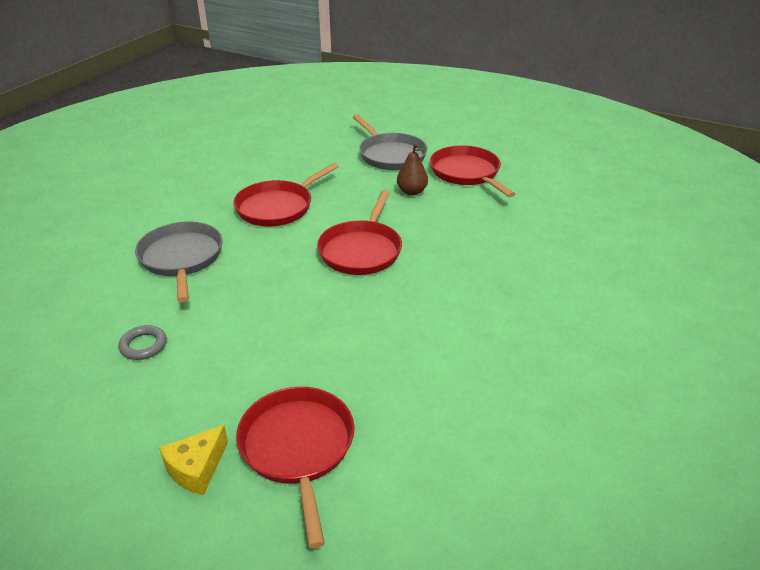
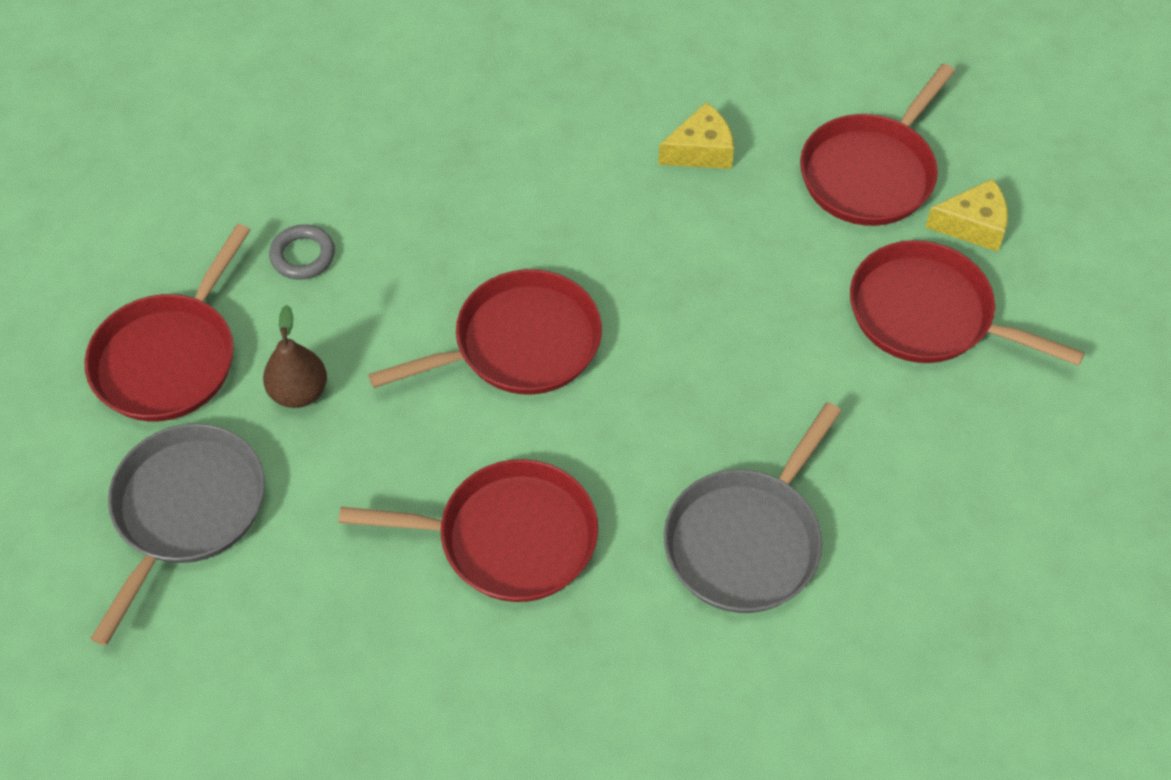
camera: 130 degrees left, 20 degrees up
grey ring [118,325,167,360] -> grey ring moved to [269,224,335,280]
none -> yellow cheese [658,102,734,169]
none -> red pan [850,240,1085,366]

